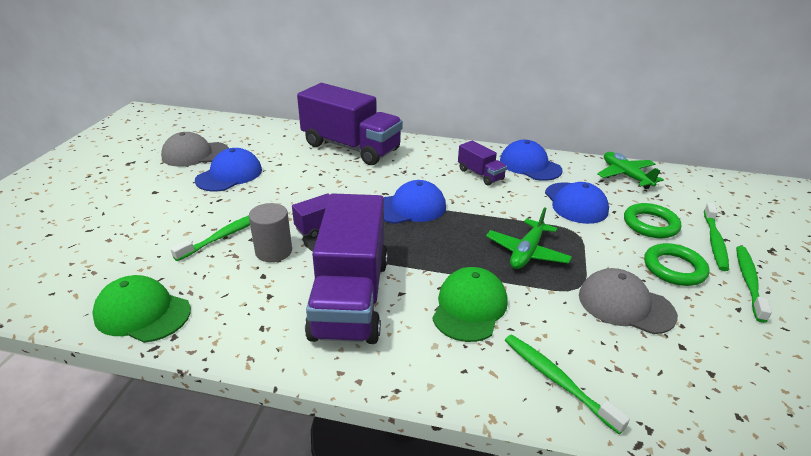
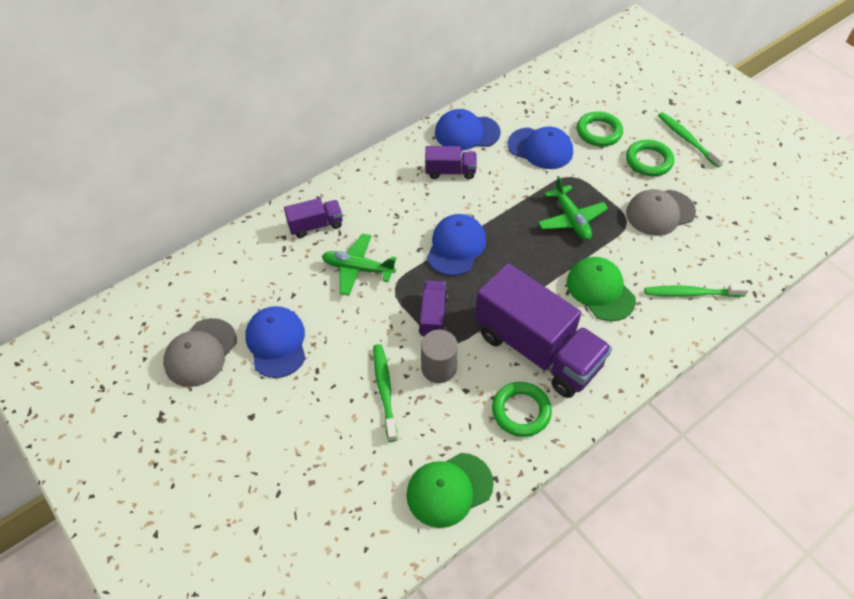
camera: 50 degrees left, 20 degrees up
purple truck [297,83,403,165] -> purple truck [284,198,343,238], size x0.46
green plane [597,152,664,189] -> green plane moved to [322,233,396,296]
green toothbrush [704,203,729,271] -> none
none -> green ring [492,382,552,437]

